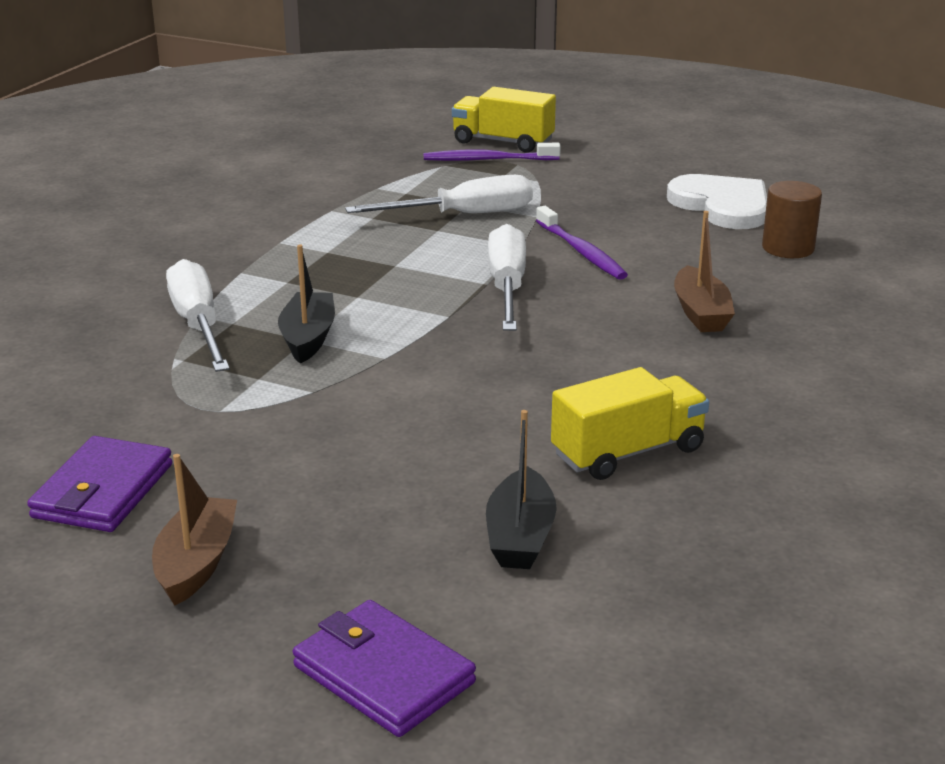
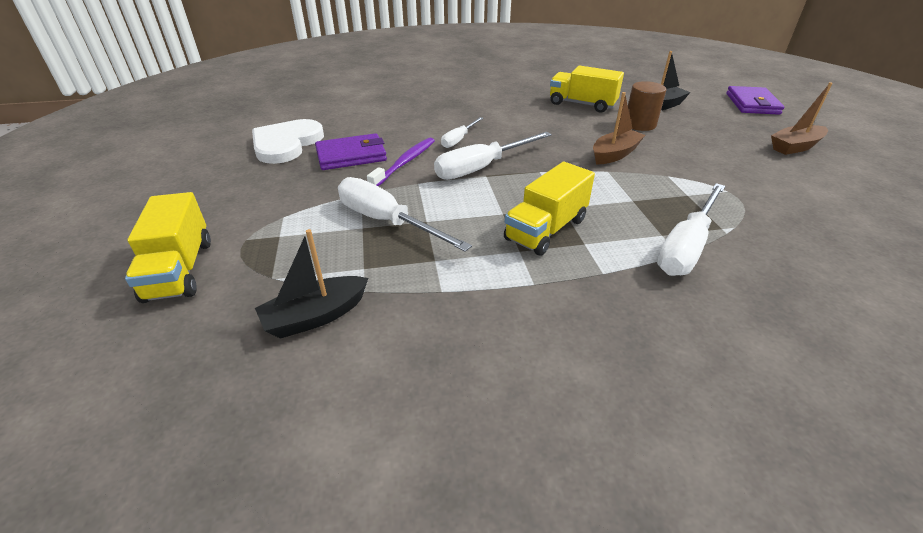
camera: 125 degrees left, 10 degrees up
purple wallet [27,436,172,532] -> purple wallet moved to [315,133,387,170]
black boat [278,244,335,364] -> black boat moved to [255,229,368,339]
purple toothbrush [424,143,561,161] -> none
brown boat [674,211,735,332] -> brown boat moved to [593,92,645,164]
brown cylinder [762,181,822,258] -> brown cylinder moved to [628,81,666,131]
none -> white screwdriver [441,117,483,148]
none -> yellow truck [504,162,595,255]

